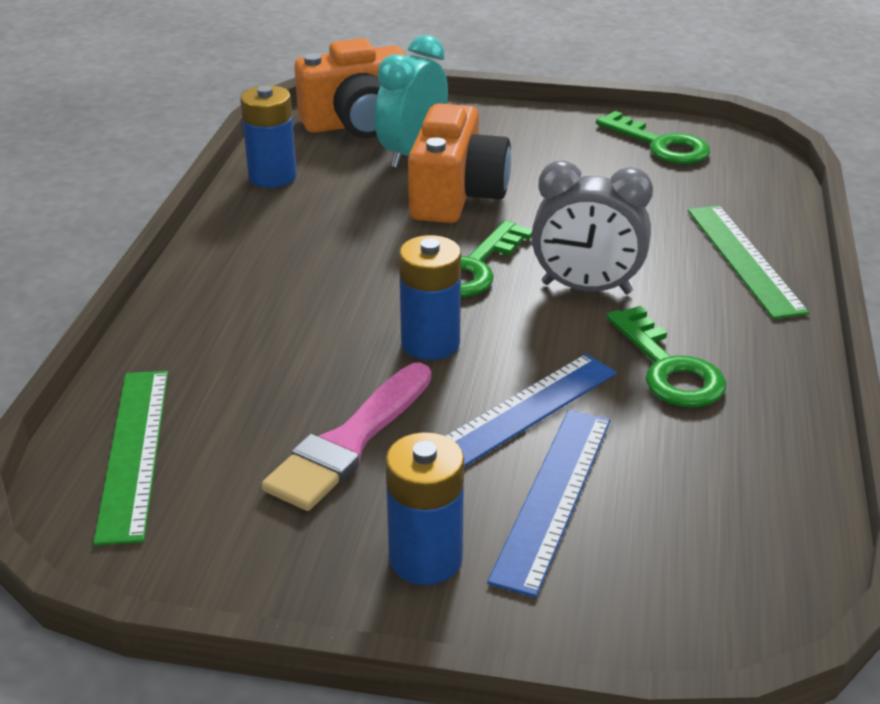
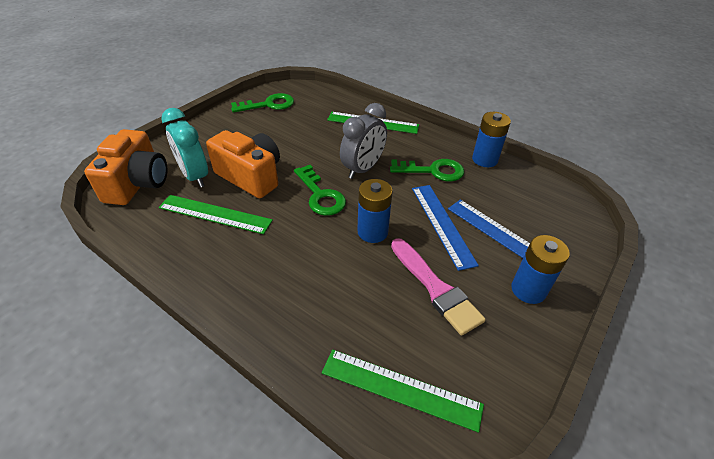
camera: 65 degrees left, 10 degrees up
blue battery [240,85,297,188] -> blue battery moved to [472,112,511,167]
none -> green ruler [159,195,273,234]

